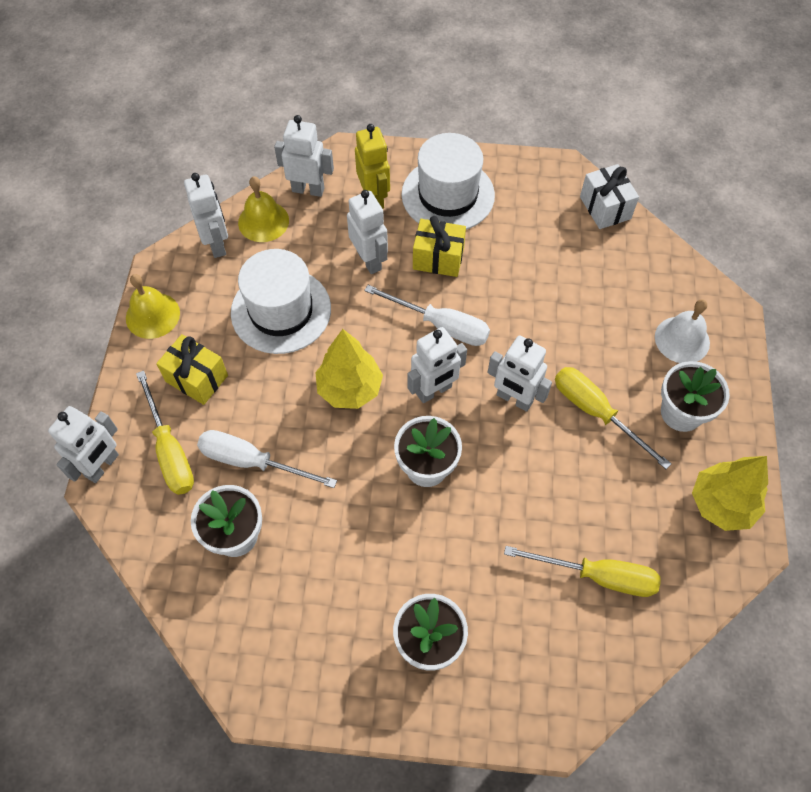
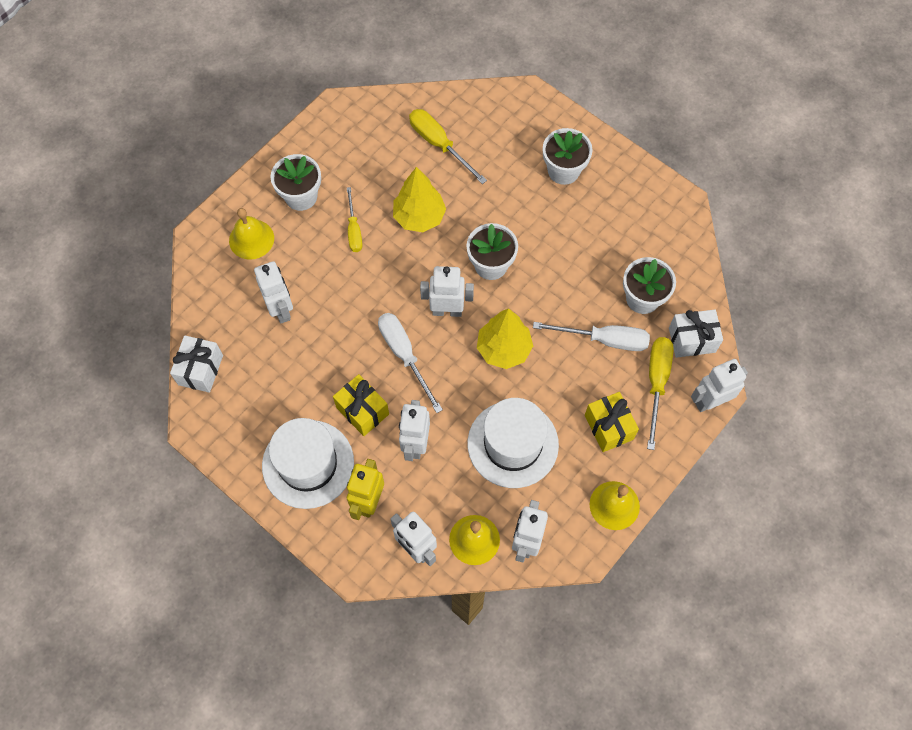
camera: 145 degrees left, 5 degrees up
white screwdriver [197,430,337,488] -> white screwdriver turned 45 degrees counterclockwise [533,322,650,351]
white robot [488,336,552,412] -> white robot moved to [254,261,293,324]
yellow screwdriver [555,367,671,469] -> yellow screwdriver [347,187,362,252], size x0.66
white bell [655,299,710,363] -> yellow bell [229,208,274,260]
yellow tree [692,456,768,531] -> yellow tree moved to [393,167,446,232]
none -> white gift [669,310,723,358]

